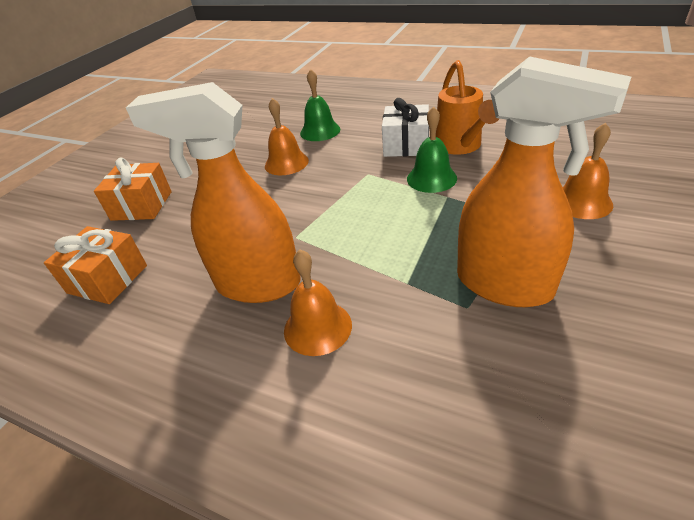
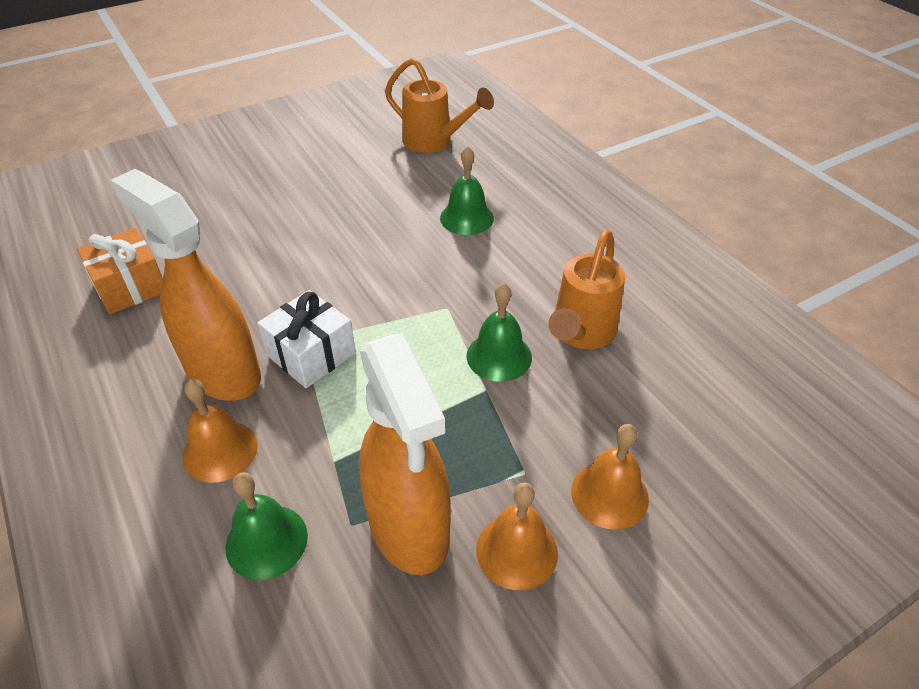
camera: 30 degrees right, 5 degrees up
orange gift [94,157,172,221] -> none
orange bell [265,98,309,175] -> orange bell moved to [476,483,558,590]
white gift [382,98,429,157] -> white gift moved to [257,290,356,388]
none -> green bell [225,472,308,580]
none -> orange watering can [385,58,494,153]

